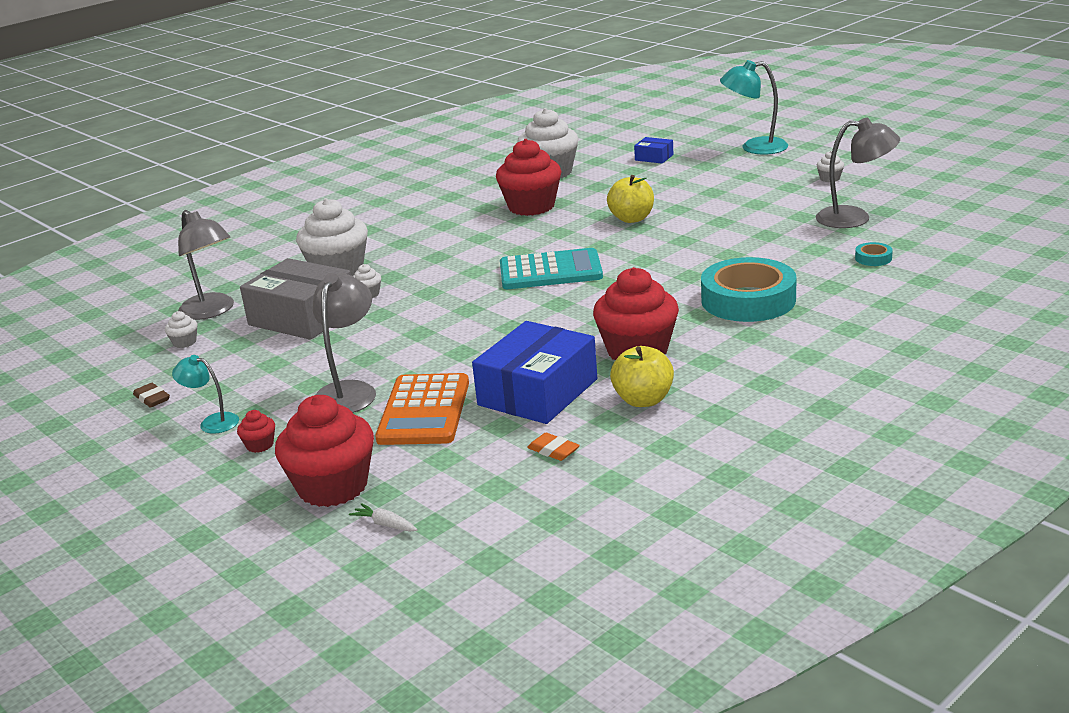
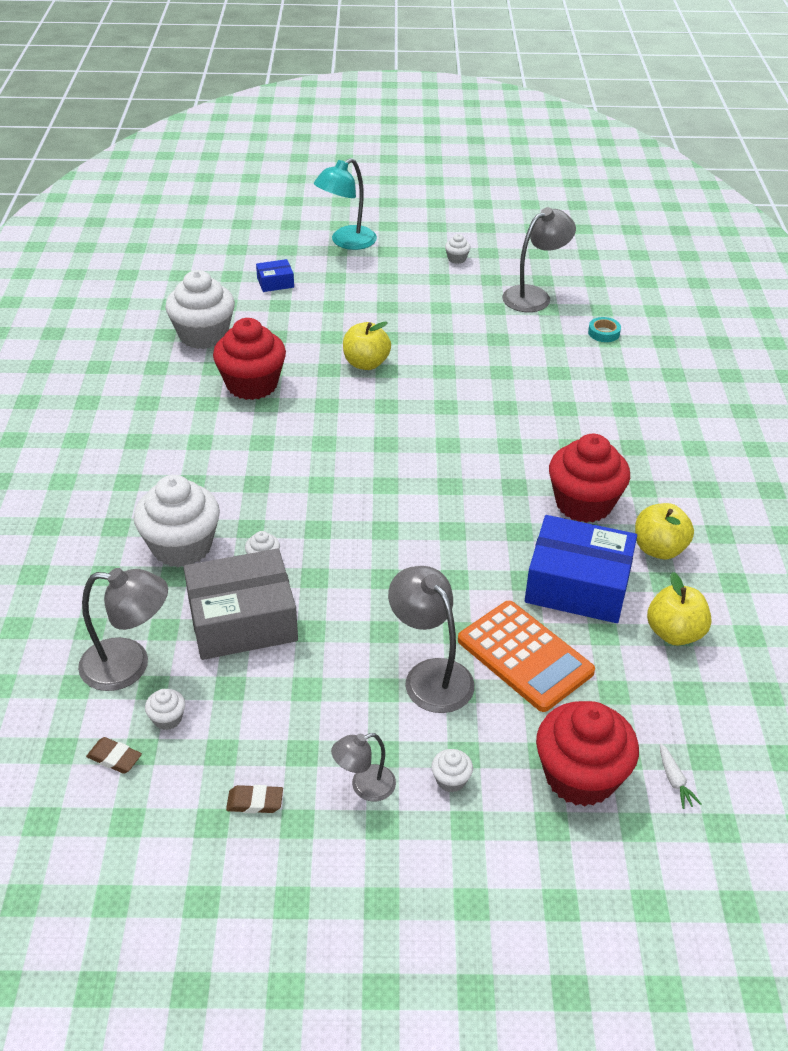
camera: 50 degrees left, 15 degrees up
turquoise lamp [172,355,239,434] -> grey lamp [331,733,396,802]
red cupcake [237,410,275,453] -> white cupcake [431,749,473,792]
white carrot [349,503,418,531] -> white carrot turned 90 degrees counterclockwise [660,743,701,809]
blue box [472,321,597,424] -> blue box turned 60 degrees counterclockwise [525,515,637,623]
turquoise calculator [500,248,603,289] -> none
orange eraser [527,433,580,461] -> yellow apple [647,572,712,646]
turquoise tape [701,257,797,322] -> none
none -> brown eraser [86,737,142,774]

